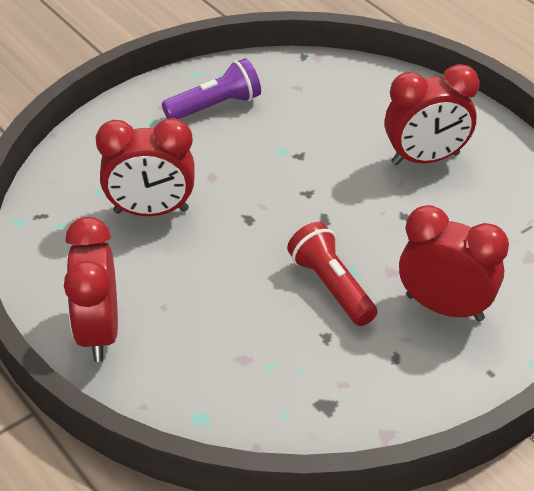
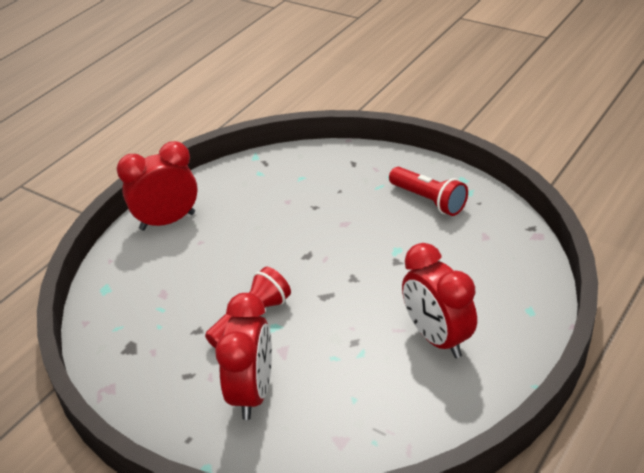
camera: 75 degrees right, 5 degrees down
red clock [96,118,194,216] -> none
purple flashlight [162,58,261,119] -> red flashlight [389,167,468,216]

